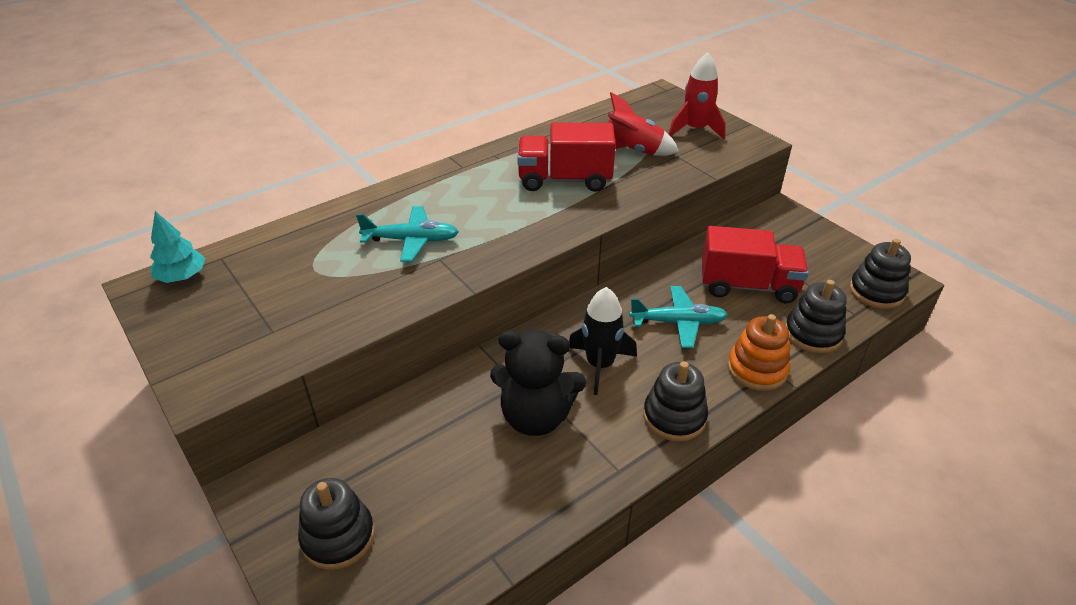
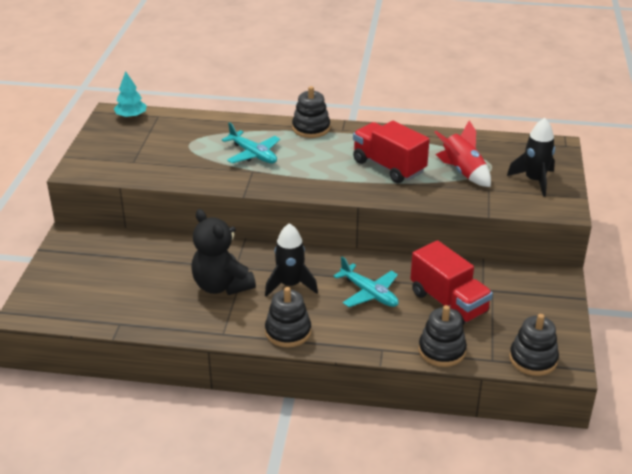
camera: 45 degrees right, 5 degrees down
black stacking toy [298,478,375,570] -> black stacking toy moved to [292,86,330,138]
red rocket [669,52,726,139] -> black rocket [507,118,555,197]
orange stacking toy [728,314,790,391] -> none

